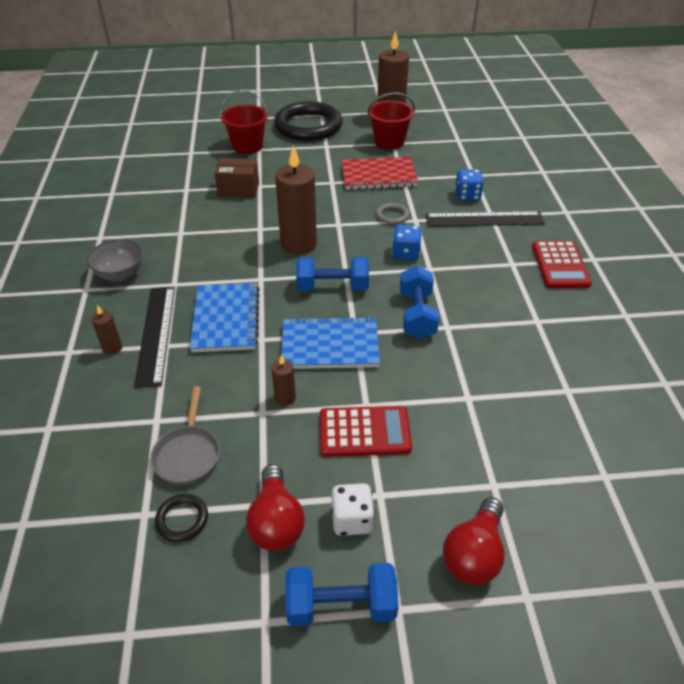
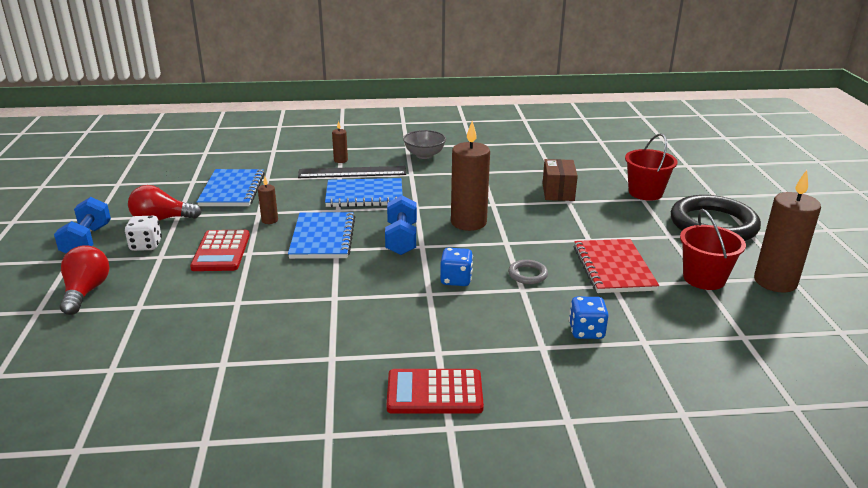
camera: 90 degrees right, 15 degrees down
grey pan [150,386,220,485] -> blue notebook [197,169,265,206]
black ring [155,494,208,542] -> none
blue dumbbell [400,266,439,339] -> none
black ruler [425,211,545,227] -> none
red light bulb [443,497,505,585] -> red light bulb turned 60 degrees clockwise [60,245,109,315]

